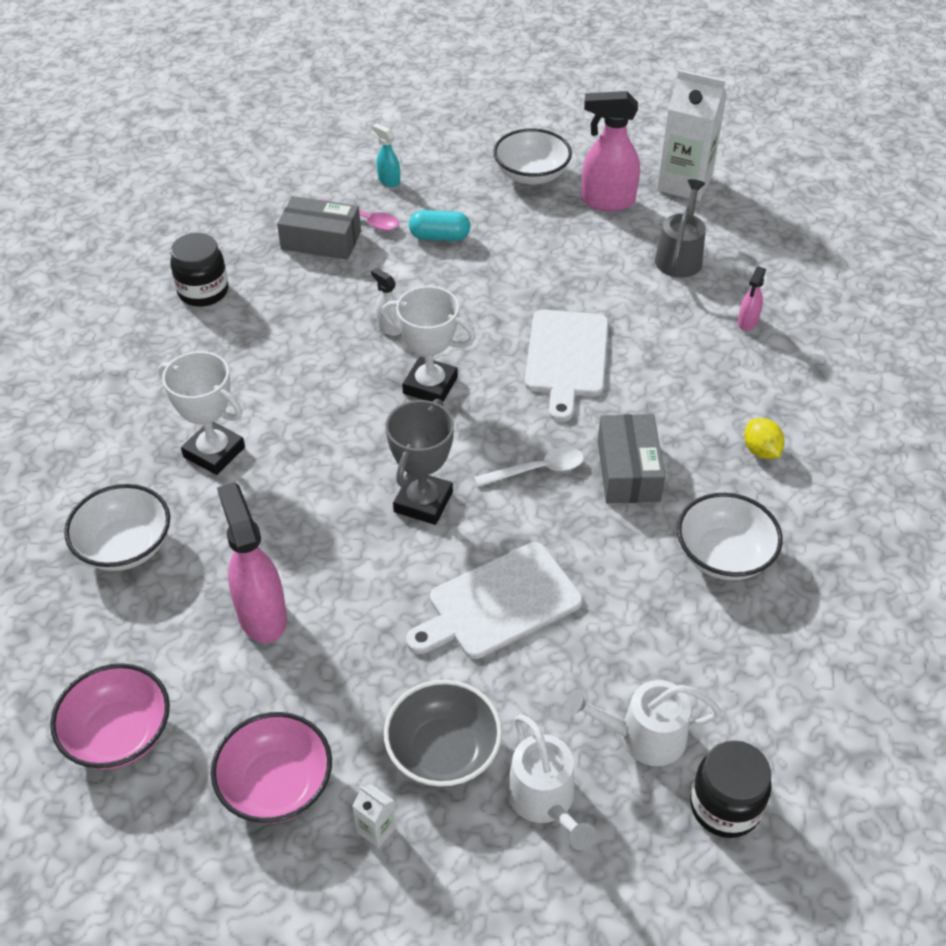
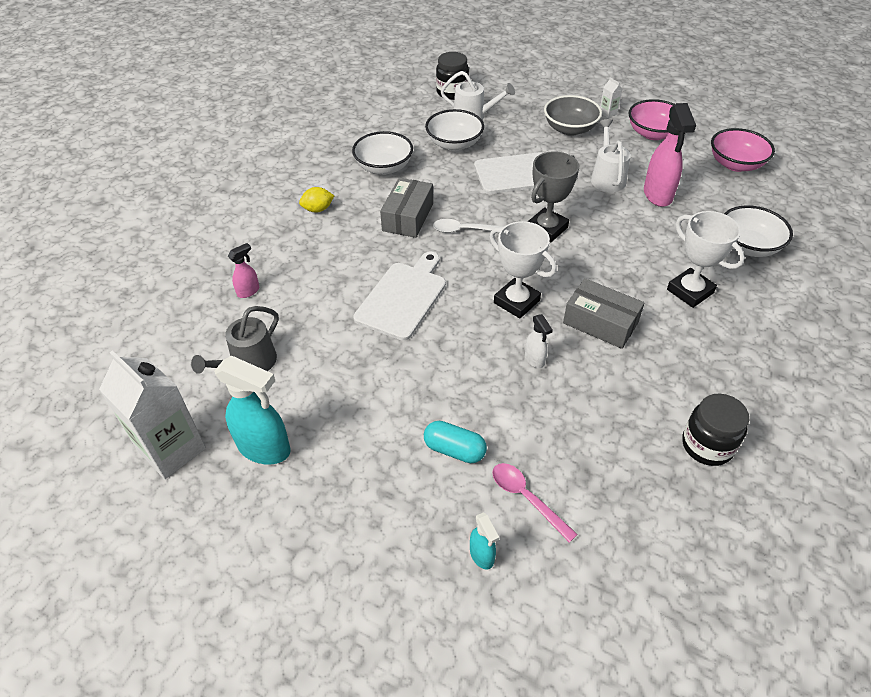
camera: 160 degrees left, 0 degrees up
grey box [277,196,361,260] -> grey box moved to [563,278,645,349]
white bowl [493,128,572,185] -> white bowl moved to [425,109,484,151]
white watering can [507,714,596,850] -> white watering can moved to [591,119,631,192]
pink spray bottle [581,91,640,211] -> turquoise spray bottle [214,355,291,464]
yellow lemon [744,418,785,459] -> yellow lemon turned 75 degrees clockwise [299,187,334,212]

